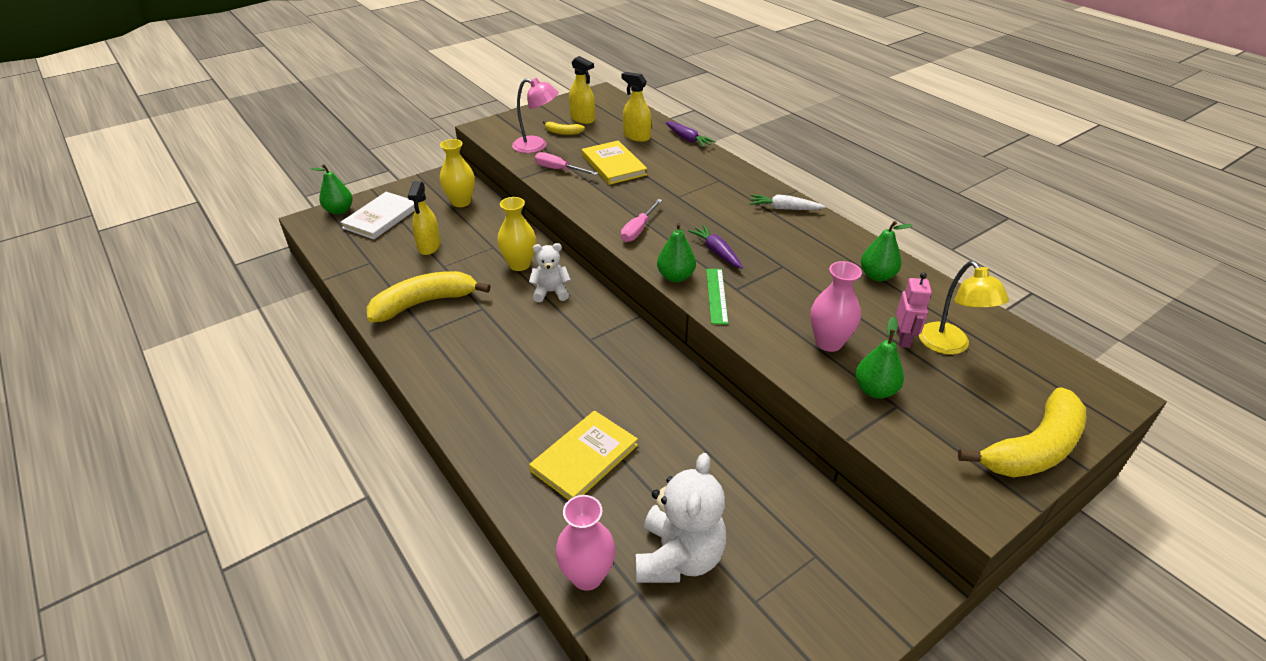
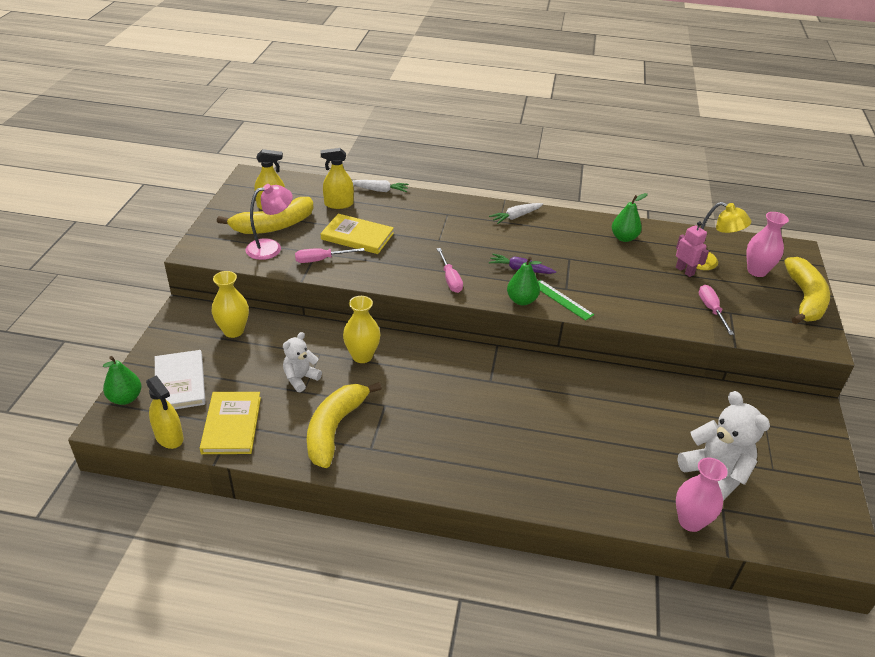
camera: 45 degrees left, 0 degrees up
yellow spray bottle [408,181,441,255] -> yellow spray bottle moved to [146,375,184,449]
white teddy bear [529,243,571,302] -> white teddy bear moved to [283,332,322,392]
yellow book [529,410,638,500] -> yellow book moved to [200,392,261,454]
yellow banana [543,121,585,135] -> yellow banana [217,197,314,234], size x2.19
purple carrot [665,121,716,147] -> white carrot [352,180,409,192]
pink vase [810,261,862,352] -> pink vase moved to [746,212,789,277]
green pear [855,317,904,399] -> pink screwdriver [699,285,734,335]

